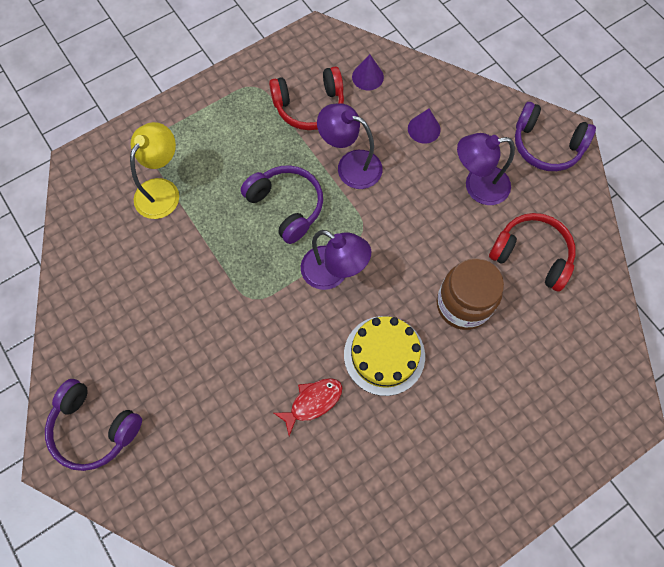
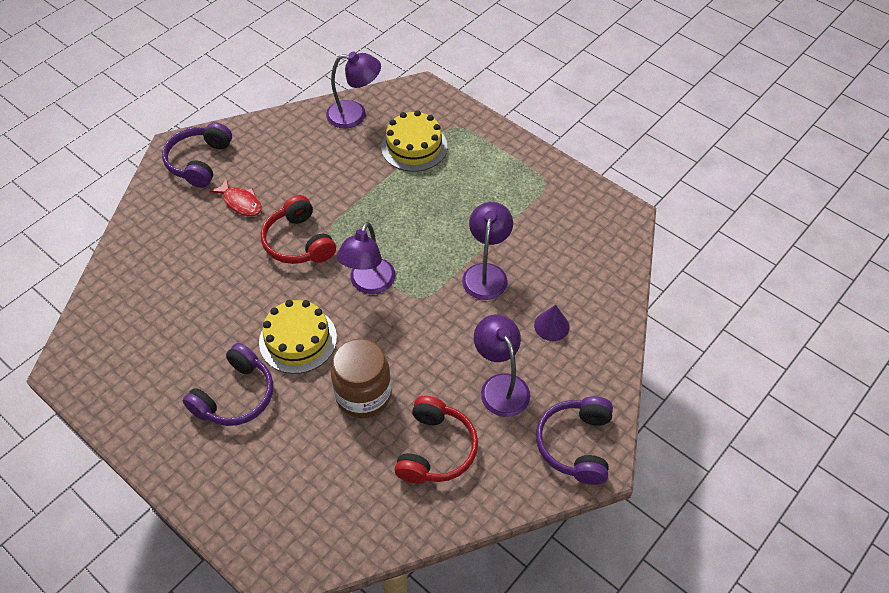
camera: 75 degrees right, 15 degrees down
yellow lamp [130,122,179,219] -> yellow cake [381,110,448,172]
purple headphones [241,165,323,244] -> purple headphones moved to [183,343,273,426]
red headphones [269,66,344,130] -> red headphones moved to [261,195,336,264]
red fish [274,378,342,436] -> red fish moved to [209,178,262,216]
purple cone [352,54,384,90] -> none
none -> purple lamp [326,52,381,129]

